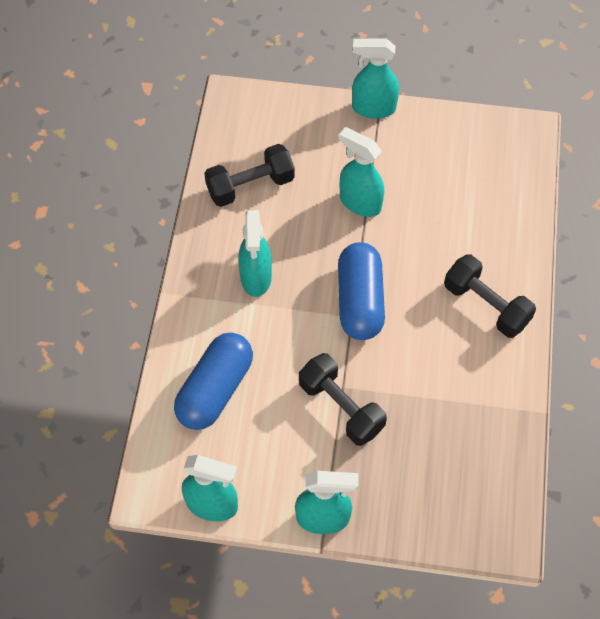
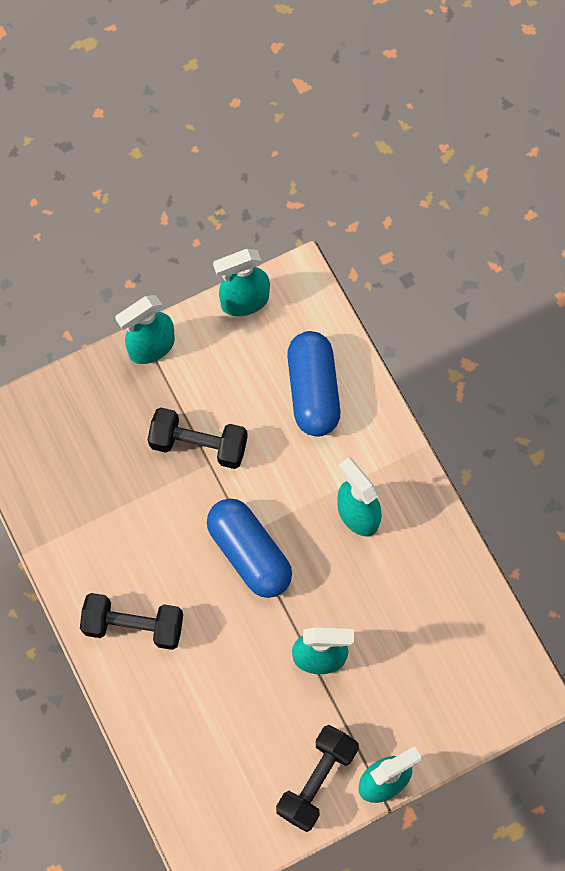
camera: 145 degrees right, 10 degrees up
black dumbbell [204,144,295,207] -> black dumbbell moved to [276,725,359,832]

